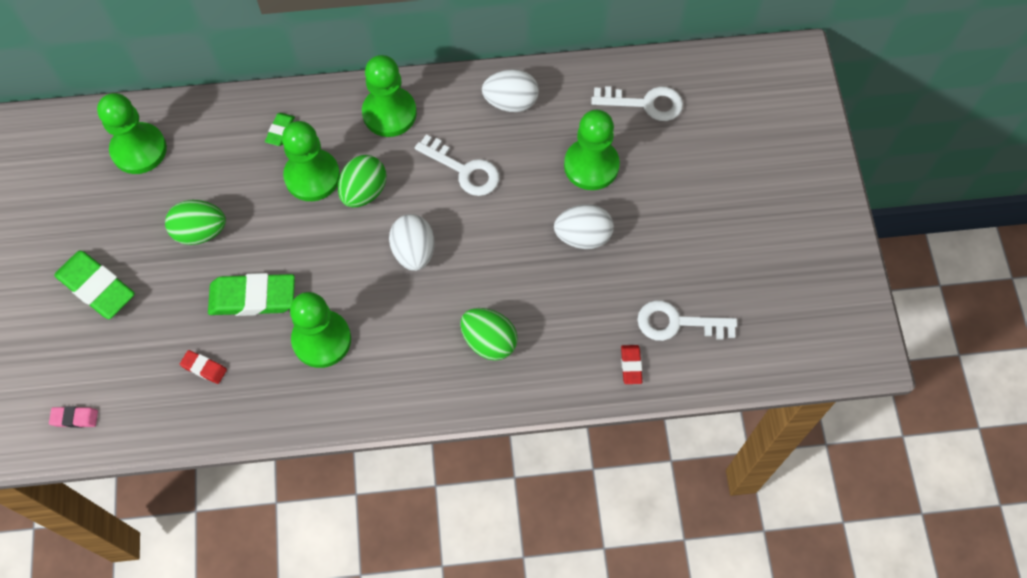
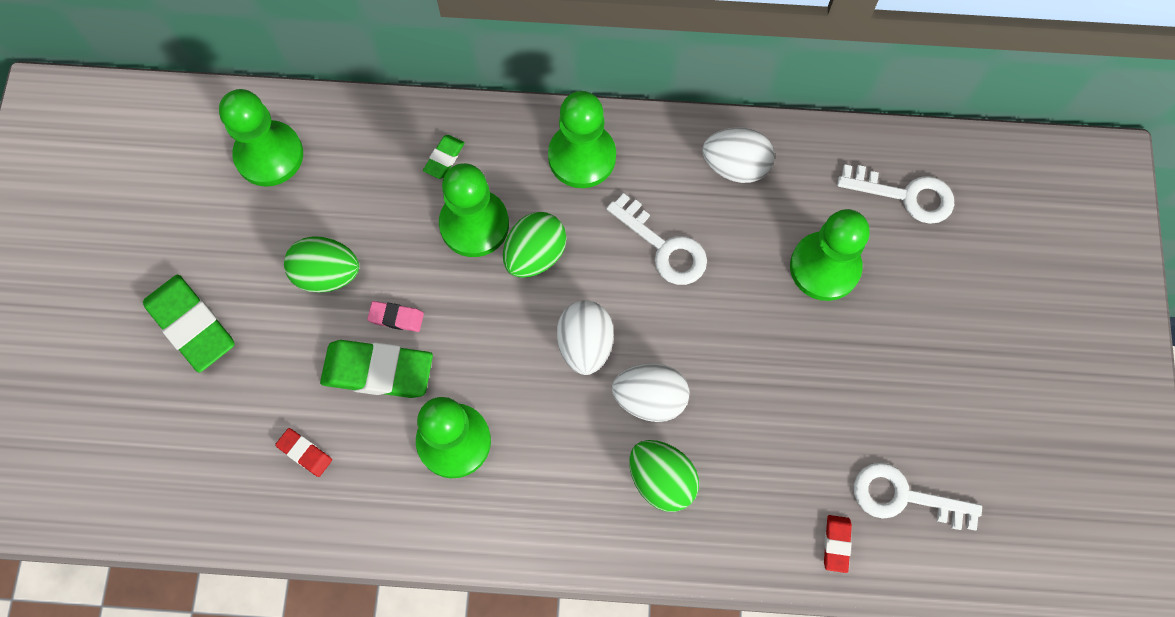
camera: 10 degrees right, 5 degrees up
pink eraser [49,406,98,428] -> pink eraser moved to [367,301,424,332]
white egg [554,204,614,249] -> white egg moved to [612,363,689,422]

